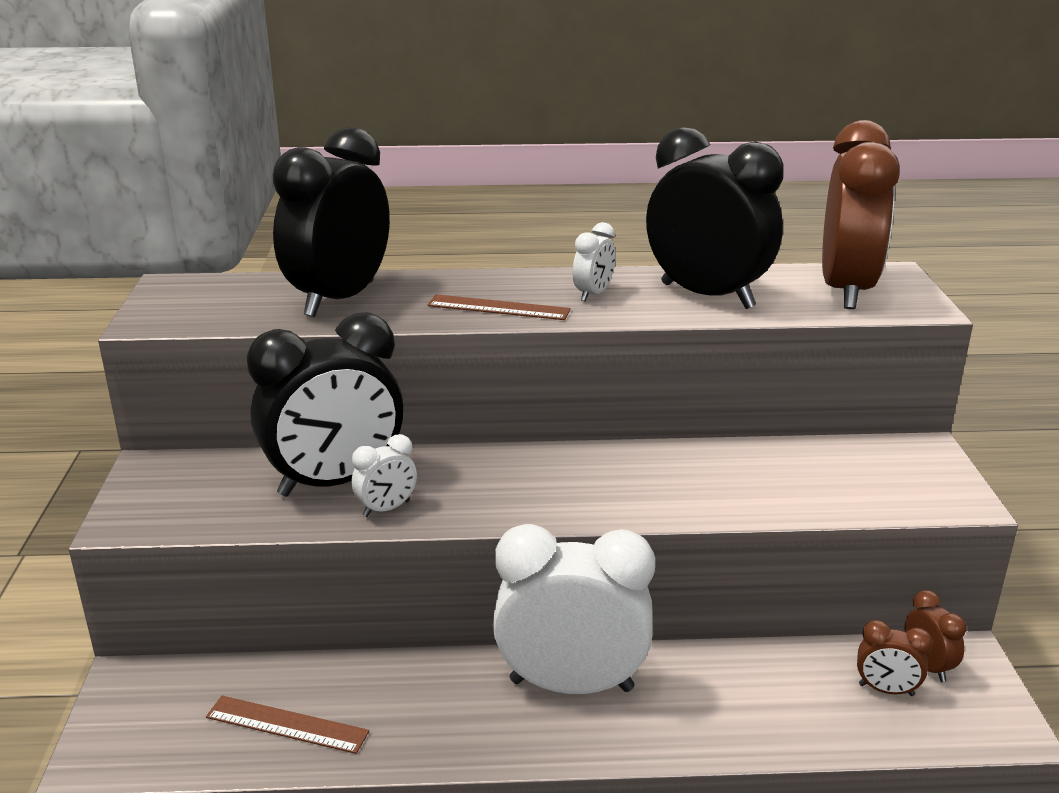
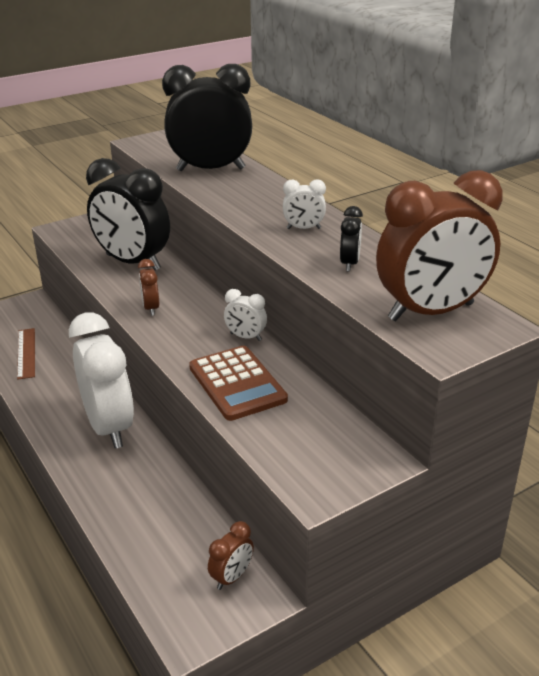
camera: 60 degrees right, 5 degrees up
white clock [352,434,417,517] -> white clock moved to [224,289,267,341]
brown ruler [428,294,571,320] -> none
black clock [646,127,783,309] -> black clock [340,206,363,272], size x0.43
brown clock [857,620,933,696] -> brown clock moved to [138,259,159,316]
none -> brown calculator [189,346,288,421]

